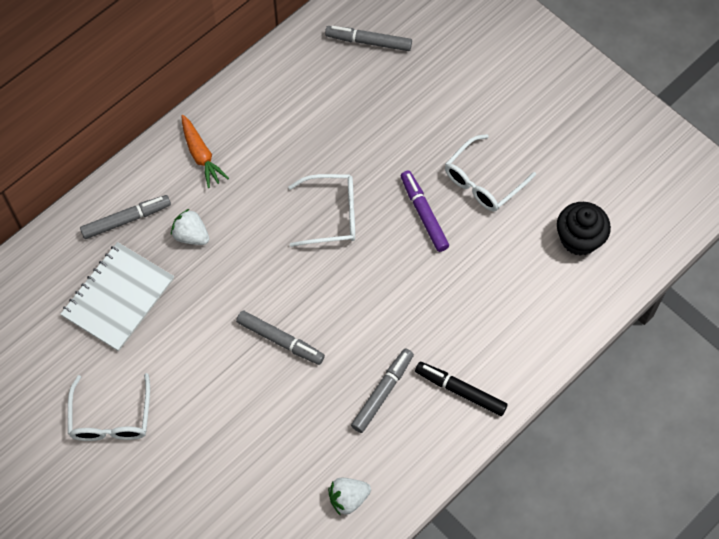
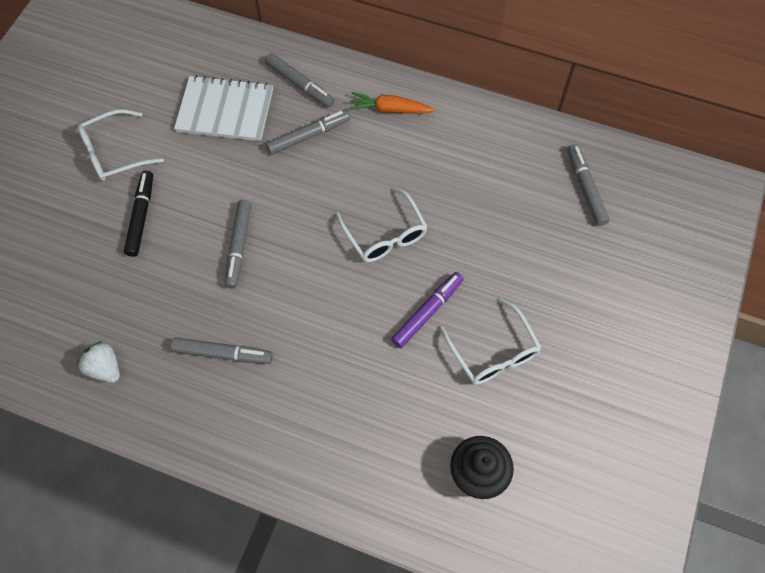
camera: 65 degrees right, 0 degrees up
white strawberry [171,209,209,245] -> grey marker [266,110,350,155]
orange carrot [181,115,229,188] -> orange carrot turned 60 degrees clockwise [349,92,435,114]
black marker [415,362,508,416] -> black marker moved to [124,171,153,257]
white glasses [445,134,536,211] -> white glasses turned 135 degrees counterclockwise [440,298,542,385]

